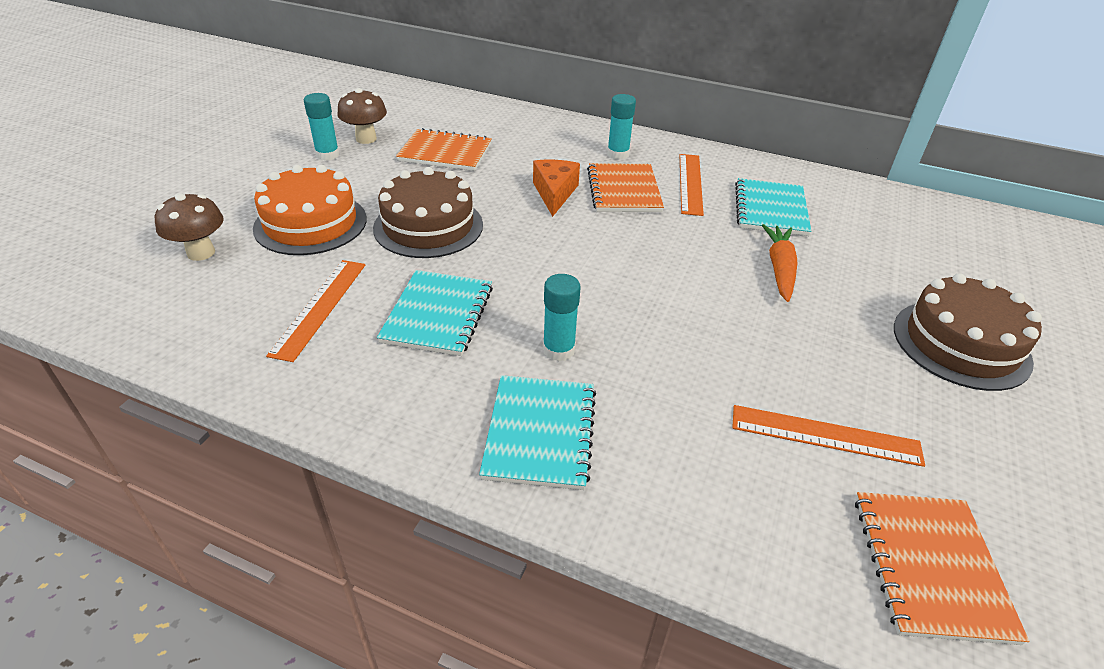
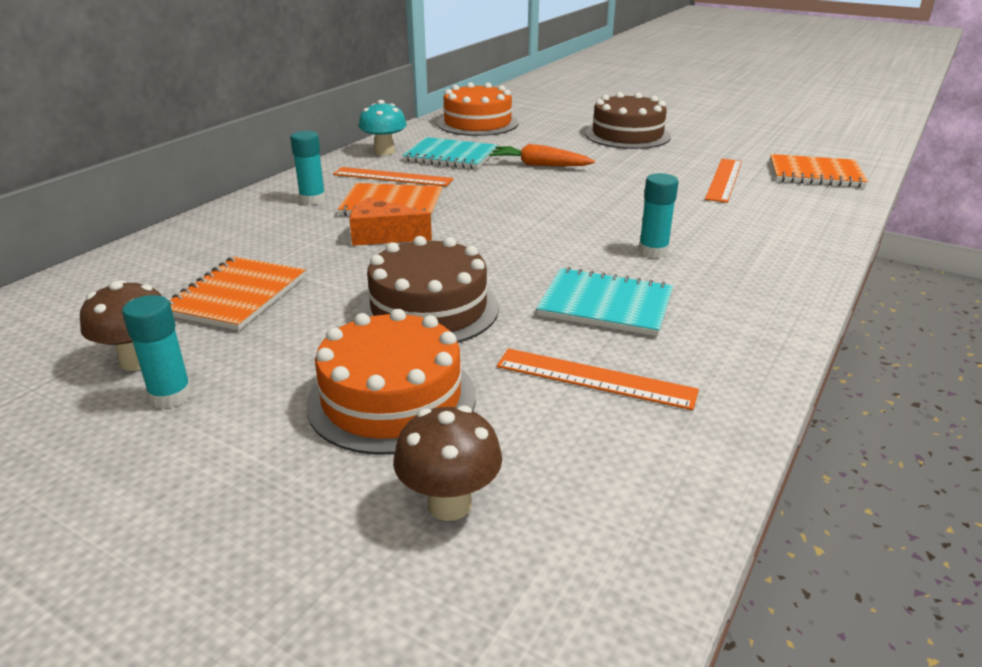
camera: 80 degrees left, 10 degrees down
turquoise notebook [479,375,596,490] -> none
none -> turquoise mushroom [359,100,407,156]
none -> orange cake [437,82,519,136]

